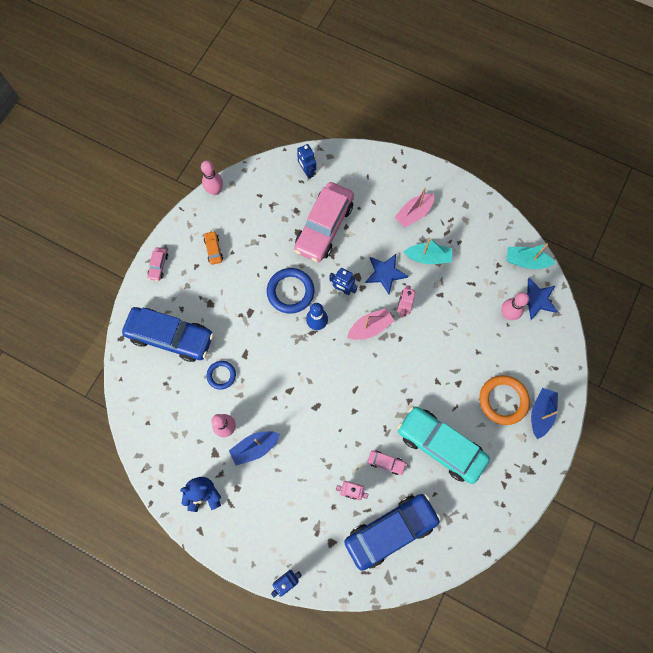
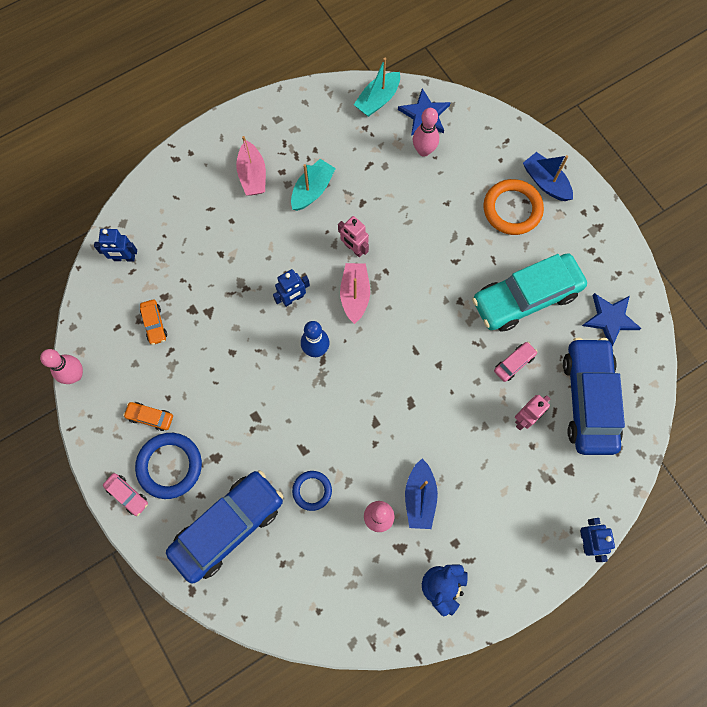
camera: 60 degrees left, 0 degrees up
blue ring [267,268,314,314] -> blue ring moved to [135,433,202,499]
pink car [294,182,354,262] -> none
blue star [365,254,408,294] -> blue star moved to [582,293,641,347]
none -> orange car [140,300,167,345]

